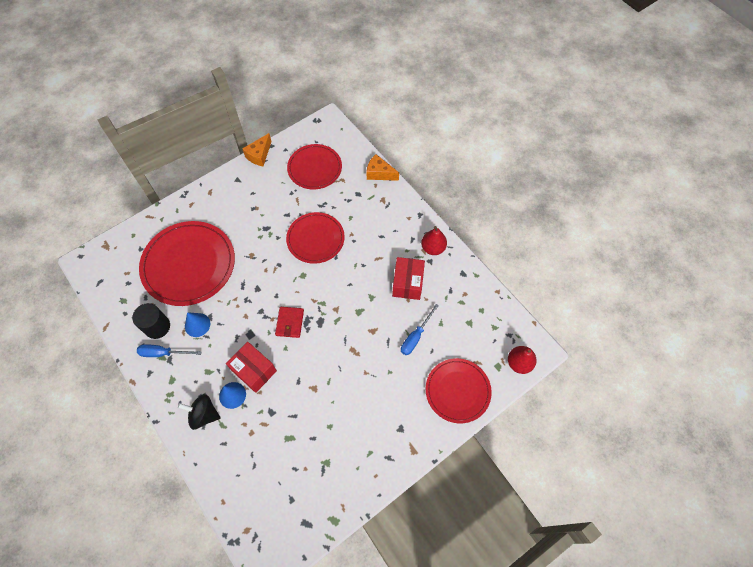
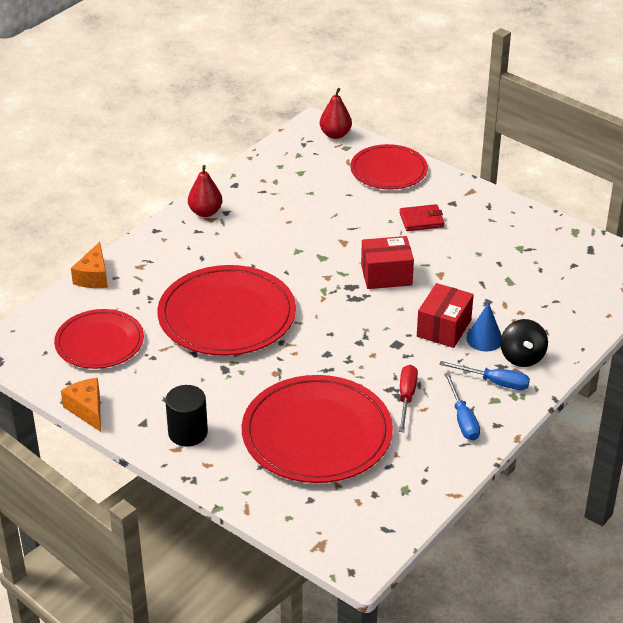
camera: 105 degrees left, 25 degrees down
black cylinder [132,303,170,339] -> black cylinder moved to [165,385,208,446]
blue cone [185,312,210,337] -> red screwdriver [399,365,418,432]
orange cheese [242,133,272,166] -> orange cheese turned 135 degrees counterclockwise [61,378,101,432]
red wallet [275,307,304,338] -> red wallet moved to [399,204,445,231]
red plate [286,212,345,264] -> red plate [157,265,296,356], size x1.58
red box [392,257,425,300] -> red box moved to [361,236,414,289]
blue screwdriver [401,304,439,355] -> blue screwdriver moved to [439,361,530,390]

